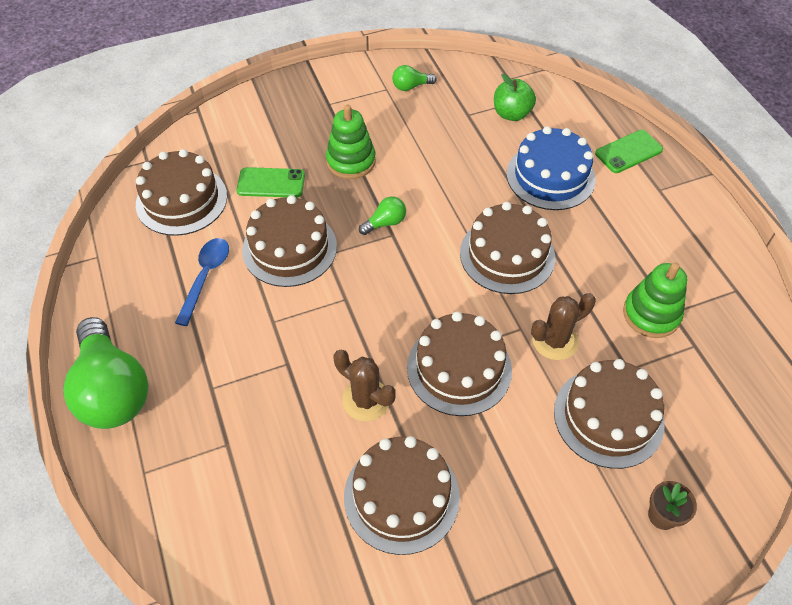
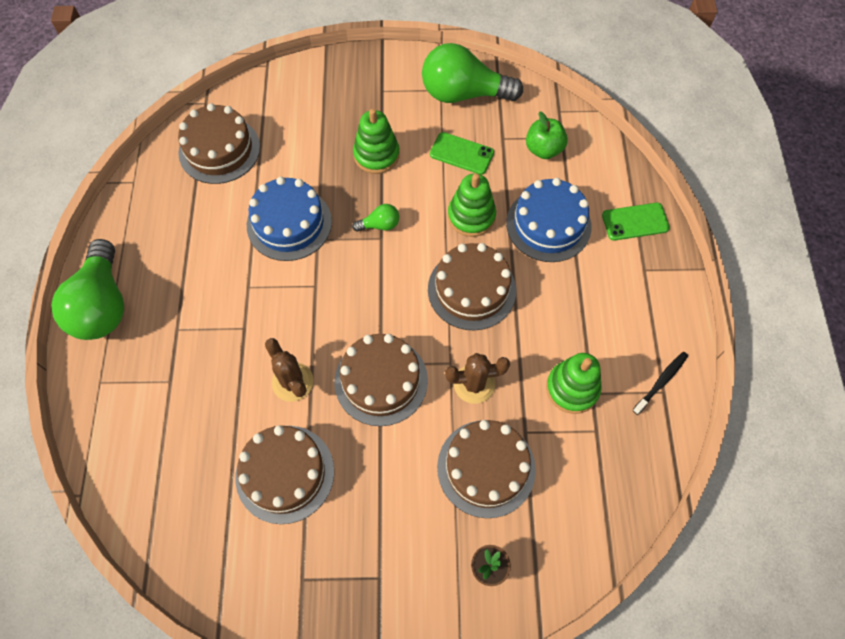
camera: 20 degrees right, 10 degrees up
blue spoon [175,238,229,326] -> none
green phone [236,167,305,198] -> green phone moved to [430,132,494,175]
brown cake [242,195,337,287] -> blue cake [247,177,332,261]
green light bulb [392,65,437,91] -> green light bulb [422,43,523,103], size x2.30
none -> green stacking toy [448,173,496,237]
none -> black toothbrush [633,352,688,415]

